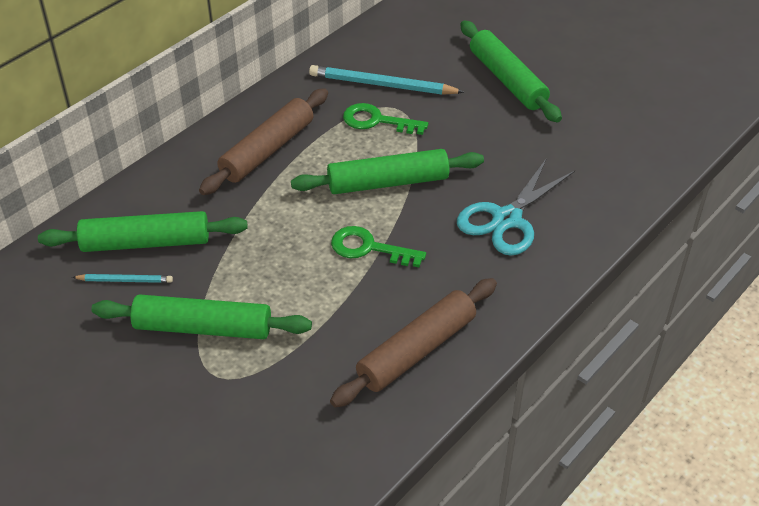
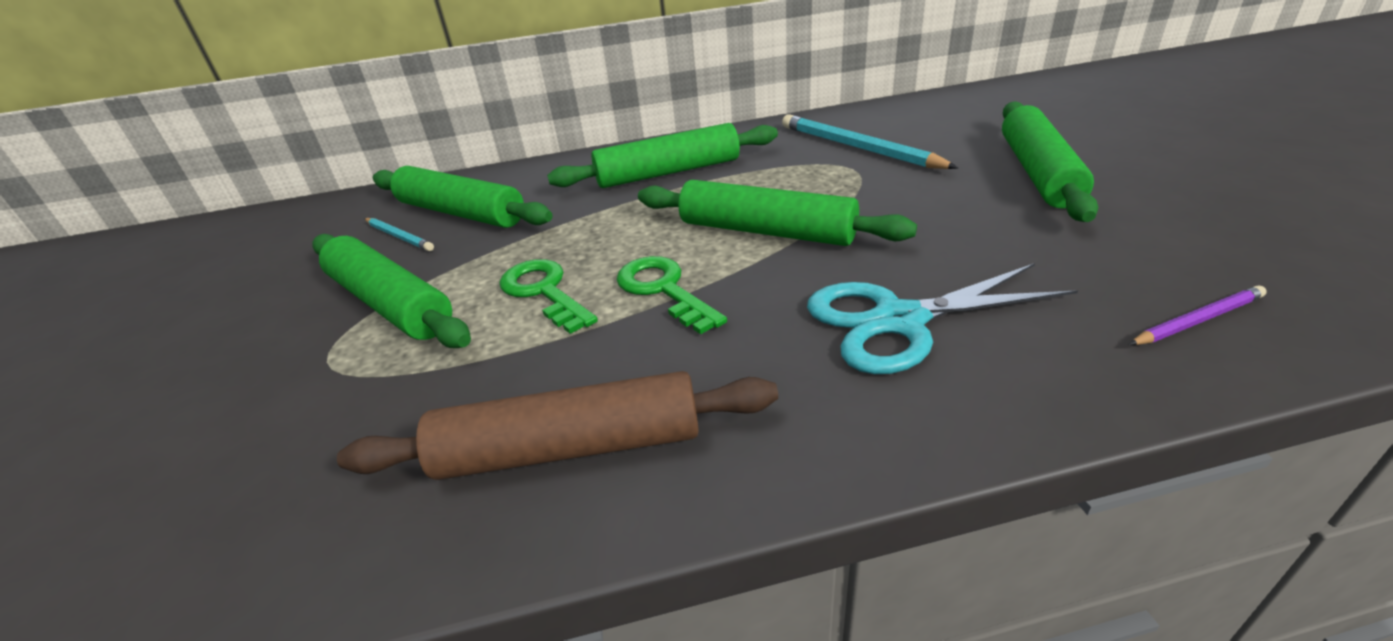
camera: 40 degrees right, 10 degrees down
brown rolling pin [199,88,328,195] -> green rolling pin [547,123,778,188]
green key [343,103,428,135] -> green key moved to [499,259,598,334]
none -> purple pencil [1129,285,1267,345]

